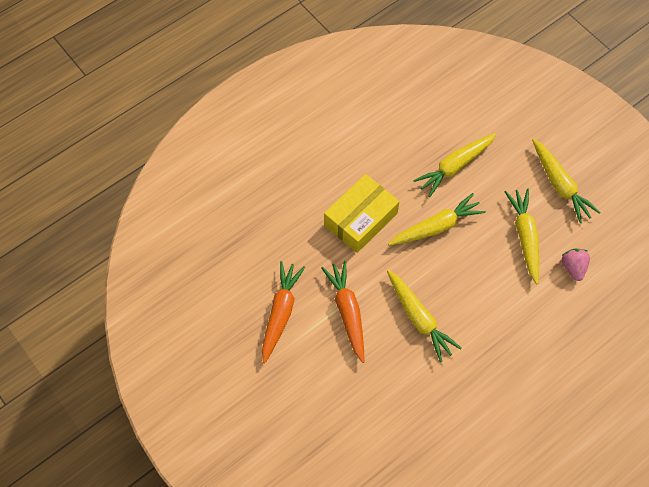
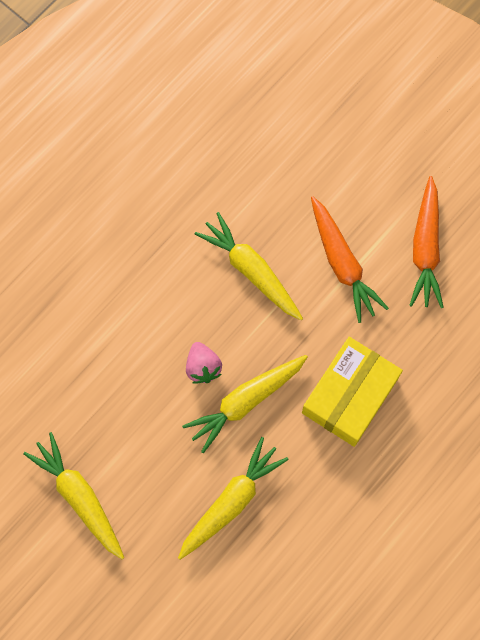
camera: 170 degrees right, 10 degrees up
yellow carrot [505,189,539,284] -> none
pink strawberry [562,249,590,281] -> pink strawberry moved to [186,342,222,384]

